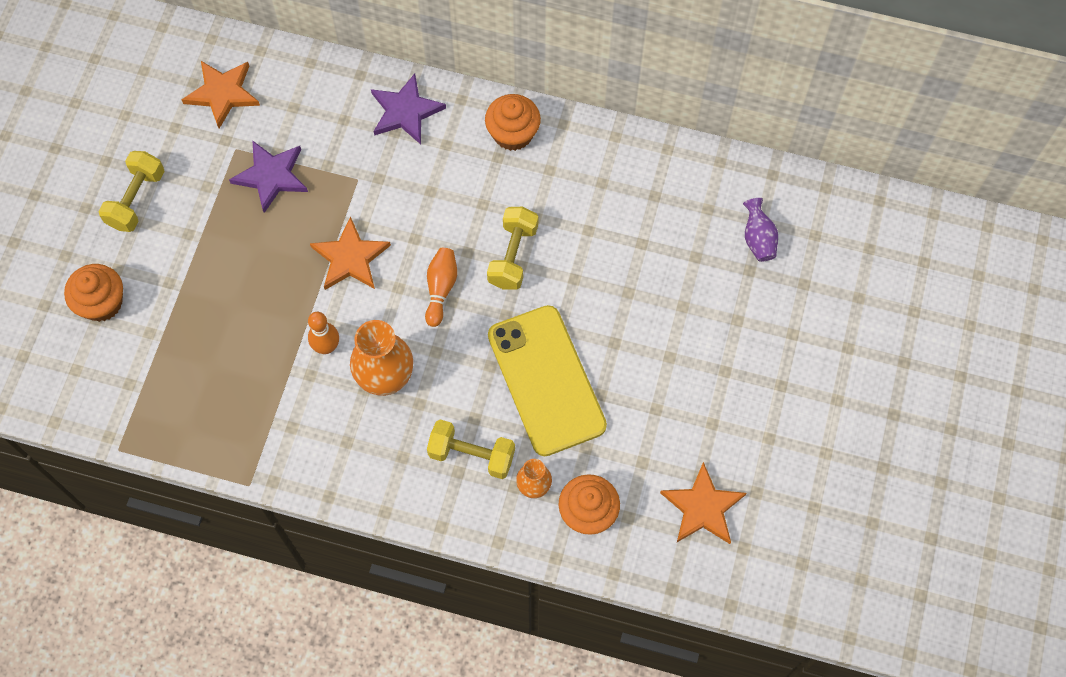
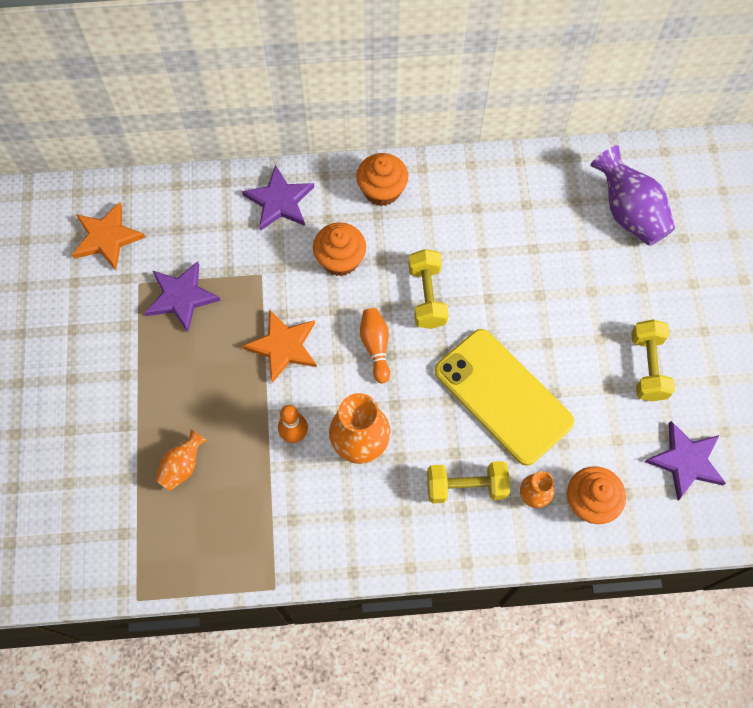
camera: 20 degrees left, 0 degrees up
orange cupcake [64,264,123,322] -> orange cupcake moved to [313,222,366,276]
yellow dumbbell [98,151,165,232] -> yellow dumbbell moved to [631,319,675,401]
orange star [660,462,746,544] -> purple star [644,421,726,500]
purple vase [743,198,778,262] -> purple vase [590,145,675,246], size x1.80
none -> orange vase [155,429,208,491]

